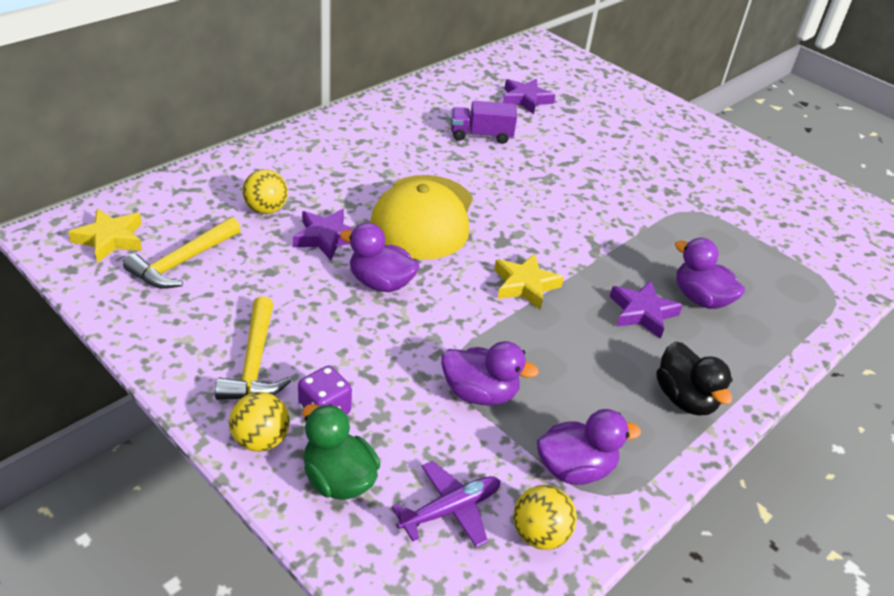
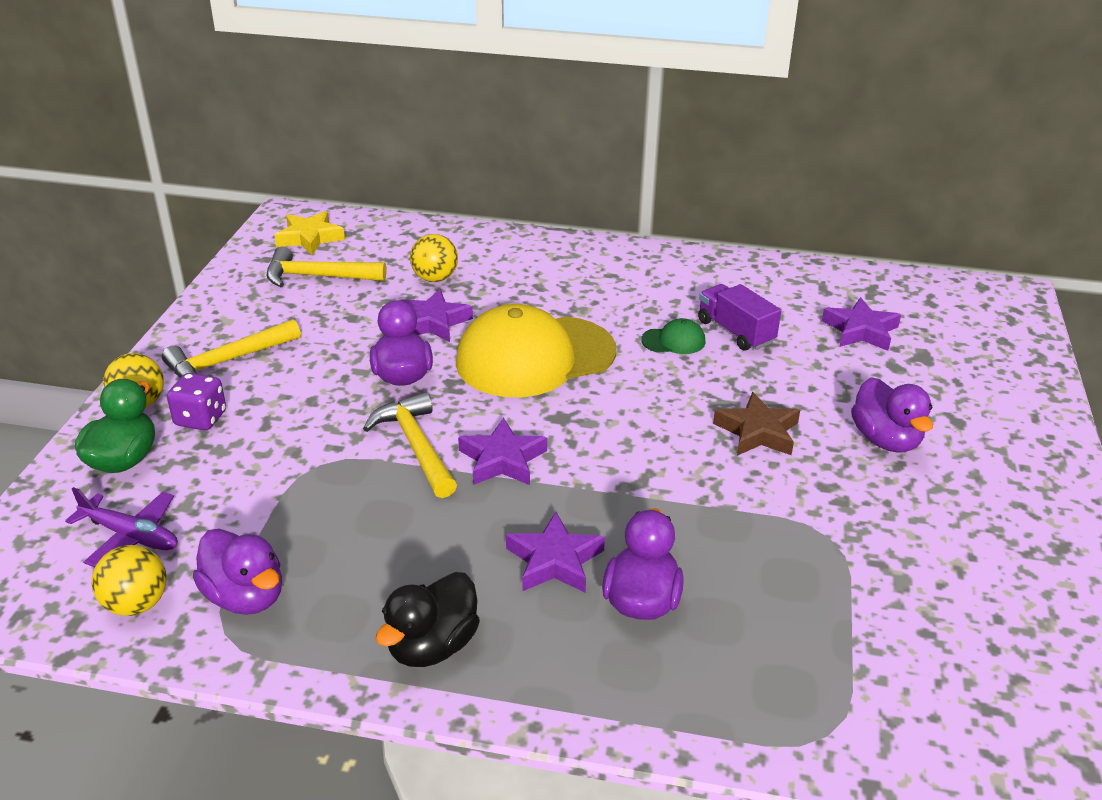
camera: 60 degrees right, 5 degrees down
purple duck [441,341,539,405] -> purple duck moved to [851,377,933,453]
yellow star [494,254,564,310] -> purple star [458,418,547,485]
none -> yellow hammer [363,392,457,498]
none -> green cap [641,318,706,354]
none -> brown star [713,392,800,456]

